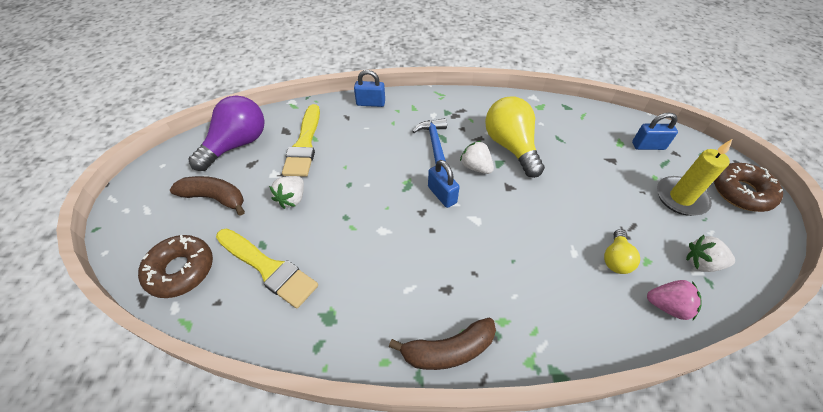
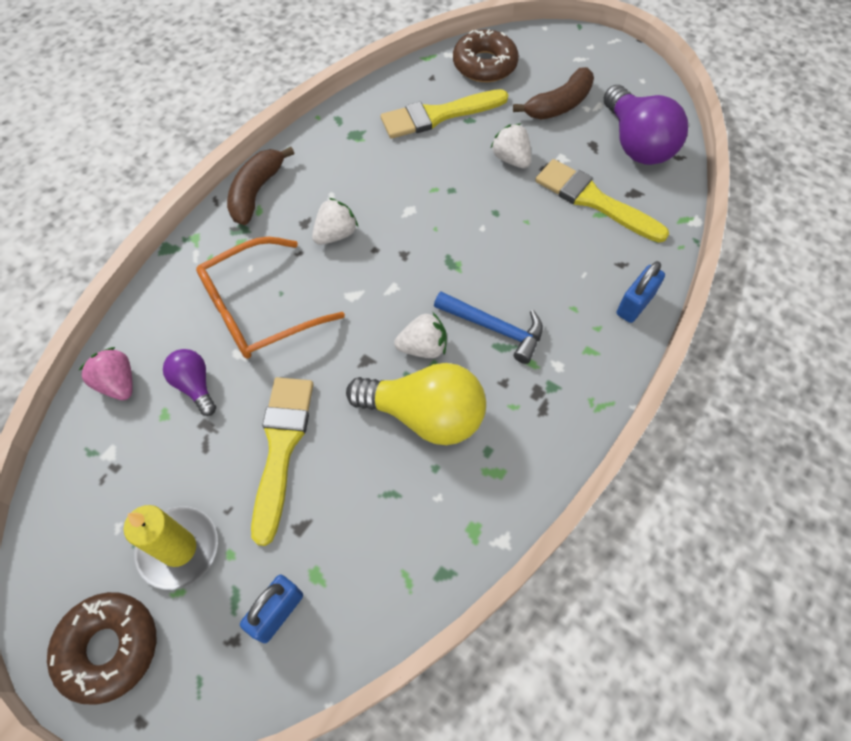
camera: 125 degrees right, 10 degrees up
blue padlock [428,160,460,208] -> none
yellow light bulb [604,229,640,274] -> purple light bulb [163,349,216,416]
pink strawberry [647,280,702,320] -> pink strawberry turned 90 degrees clockwise [79,347,133,400]
white strawberry [686,235,735,272] -> white strawberry moved to [312,198,358,245]
none -> orange glasses [196,237,345,359]
none -> yellow brush [251,377,314,546]

